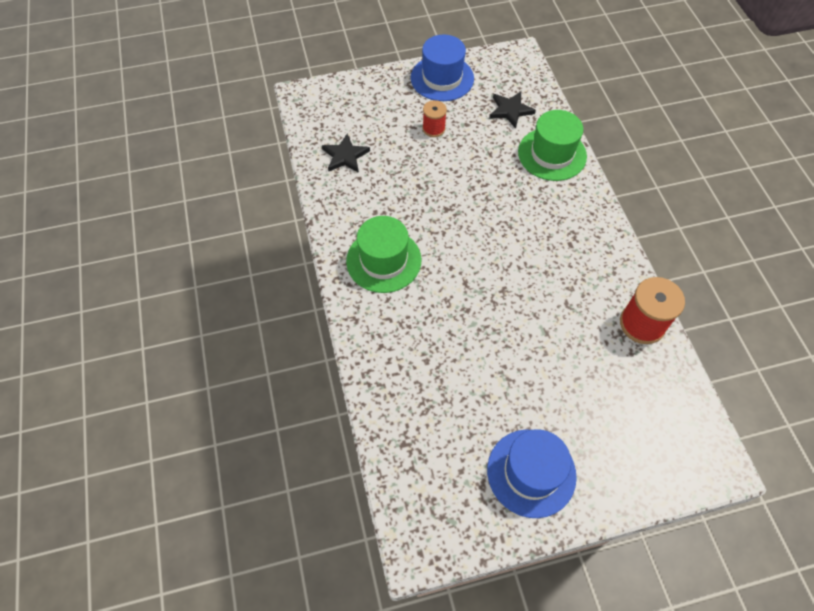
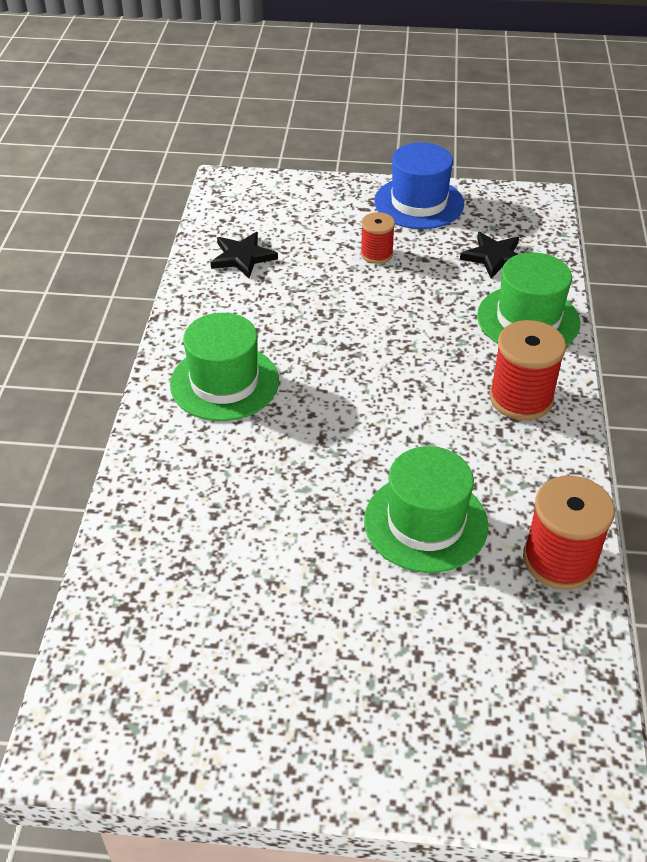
camera: 20 degrees right, 15 degrees down
blue hat [487,429,577,518] -> none
none -> green hat [364,446,488,573]
none -> red spool [490,320,566,420]

